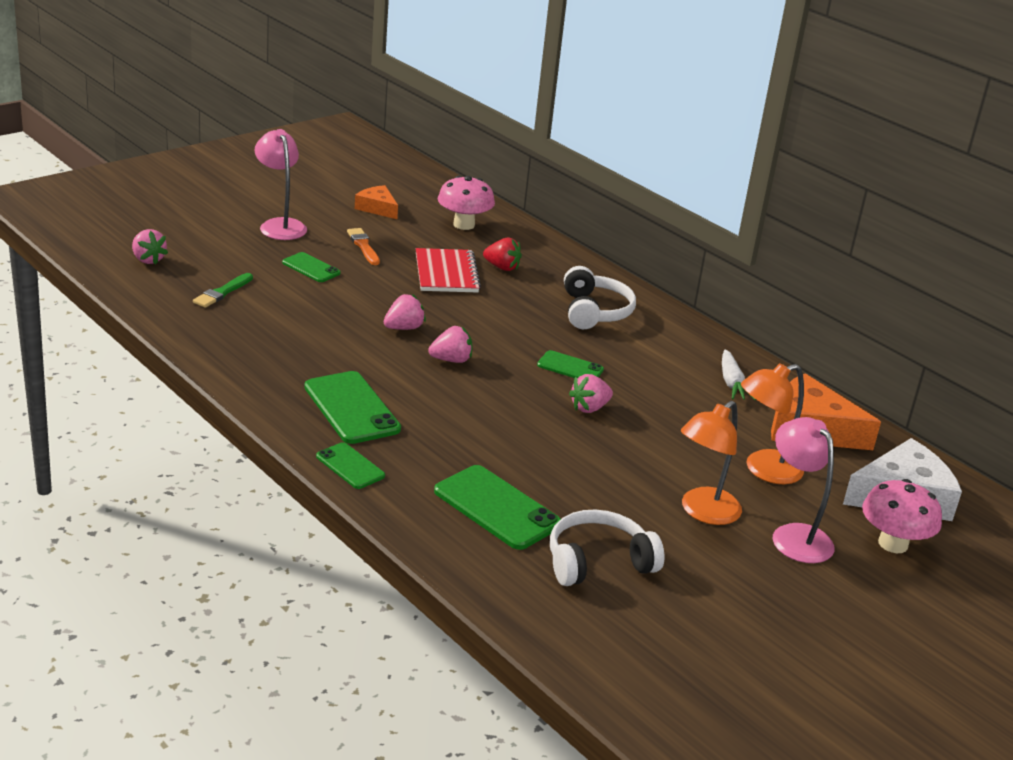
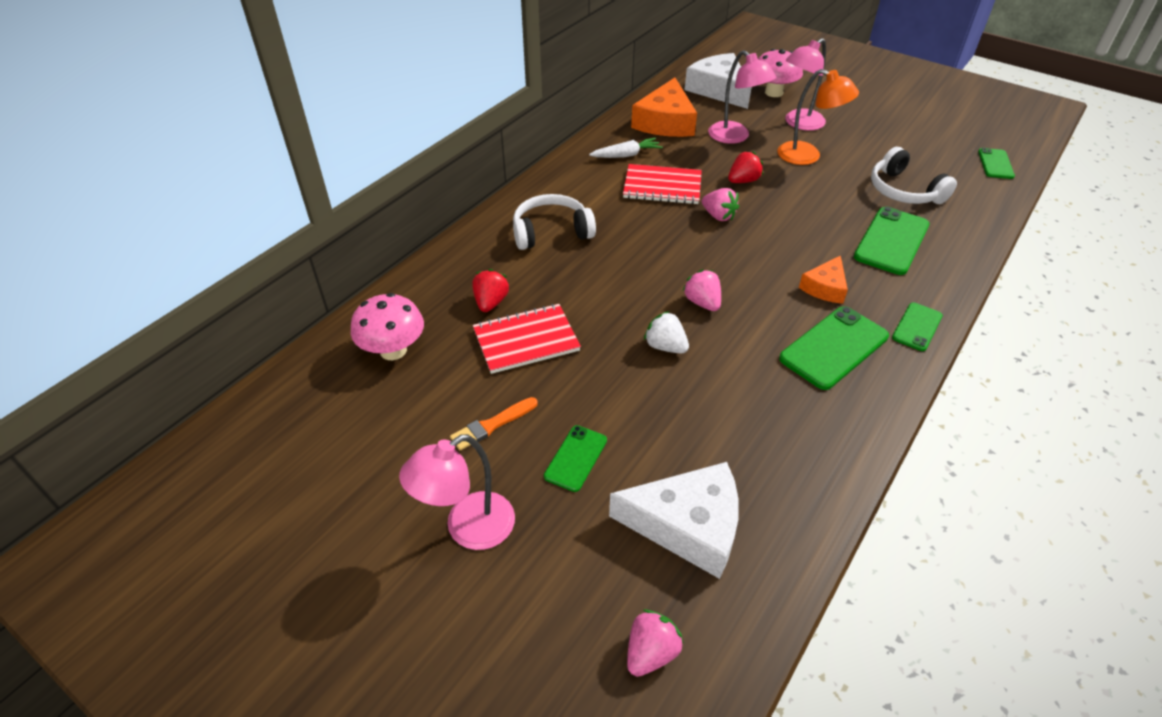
camera: 100 degrees left, 15 degrees up
green brush [193,273,253,308] -> white cheese [609,462,739,579]
orange cheese [355,185,398,219] -> orange cheese moved to [799,255,848,304]
pink strawberry [384,294,426,330] -> white strawberry [644,311,689,353]
green phone [537,350,604,378] -> green phone moved to [978,148,1015,179]
orange lamp [741,363,804,484] -> pink lamp [708,50,776,144]
none -> red notebook [623,164,702,204]
none -> red strawberry [728,151,763,183]

